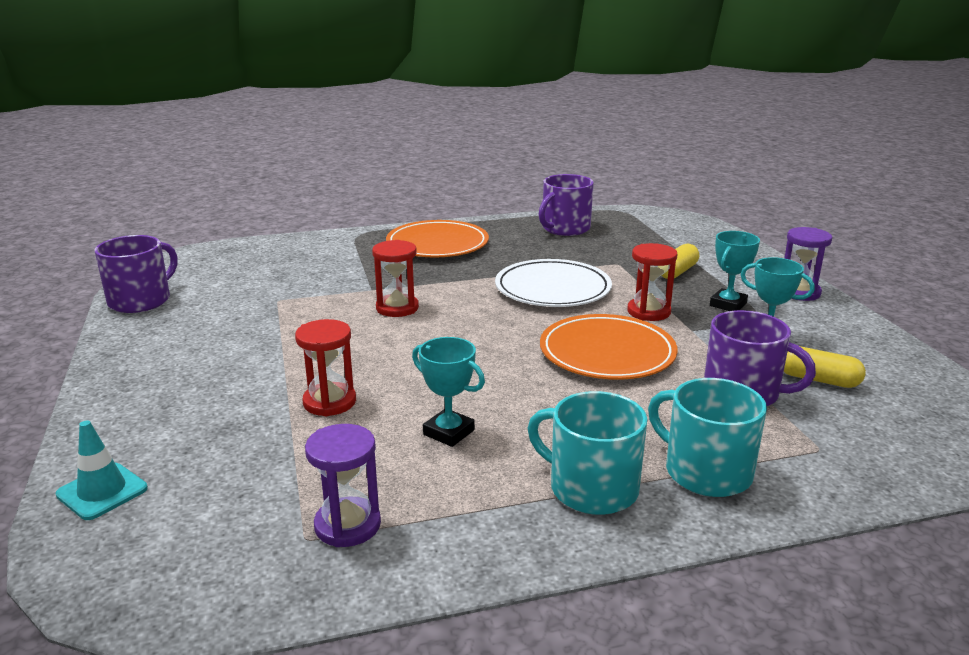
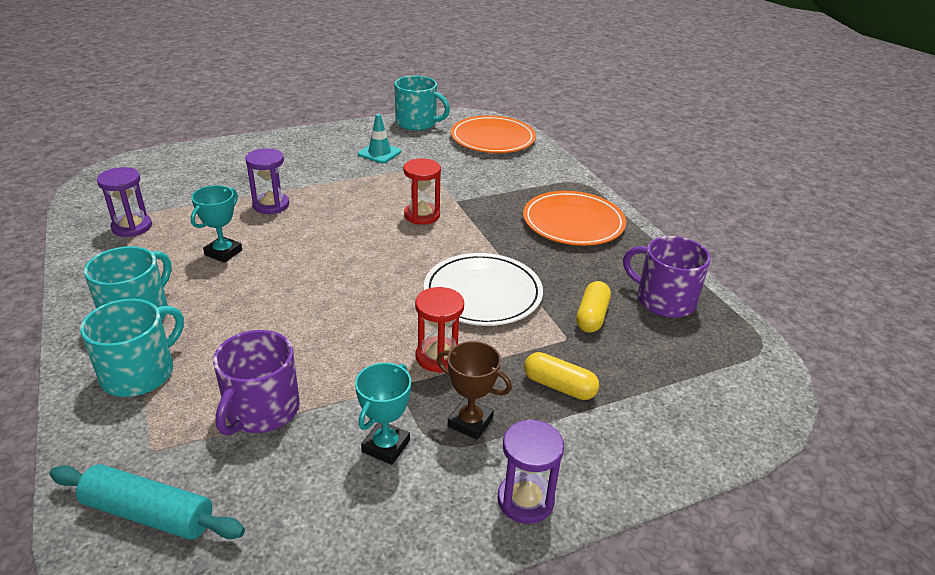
camera: 80 degrees right, 10 degrees up
turquoise traffic cone [56,421,148,520] -> turquoise traffic cone moved to [358,114,401,163]
purple mug [94,235,178,313] -> turquoise mug [394,76,450,131]
red hourglass [295,319,356,416] -> purple hourglass [245,148,289,214]
orange plate [540,314,677,380] -> orange plate moved to [451,115,536,153]
turquoise trophy [710,231,760,311] -> brown trophy [437,341,512,440]
yellow capsule [784,346,866,388] -> yellow capsule moved to [576,281,611,333]
none -> turquoise rolling pin [50,464,245,540]

